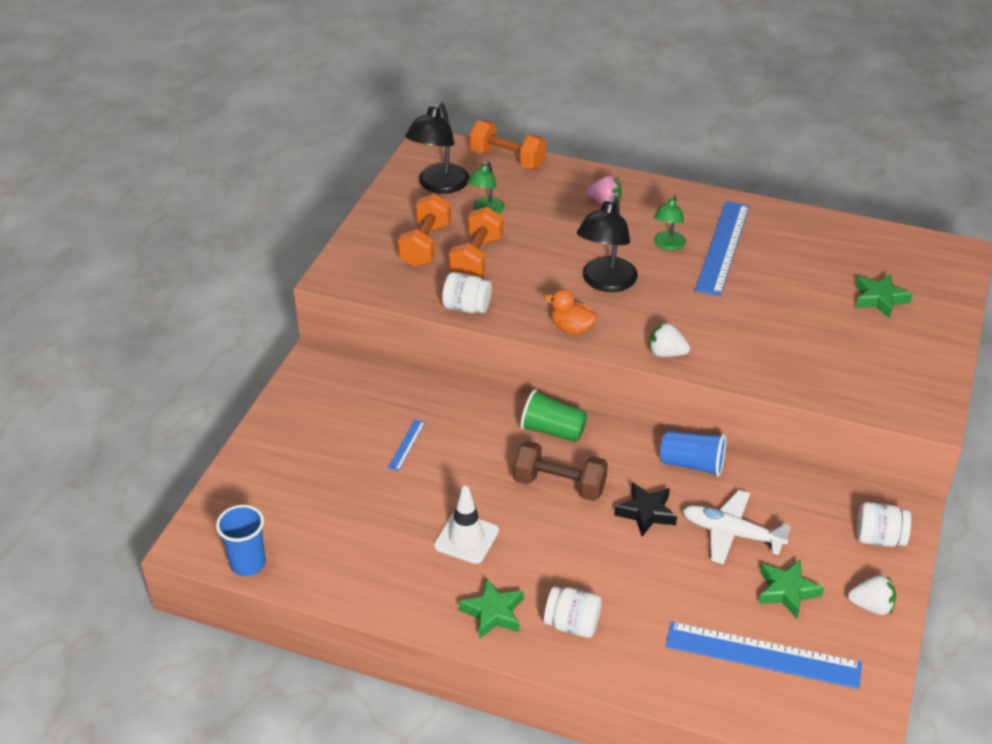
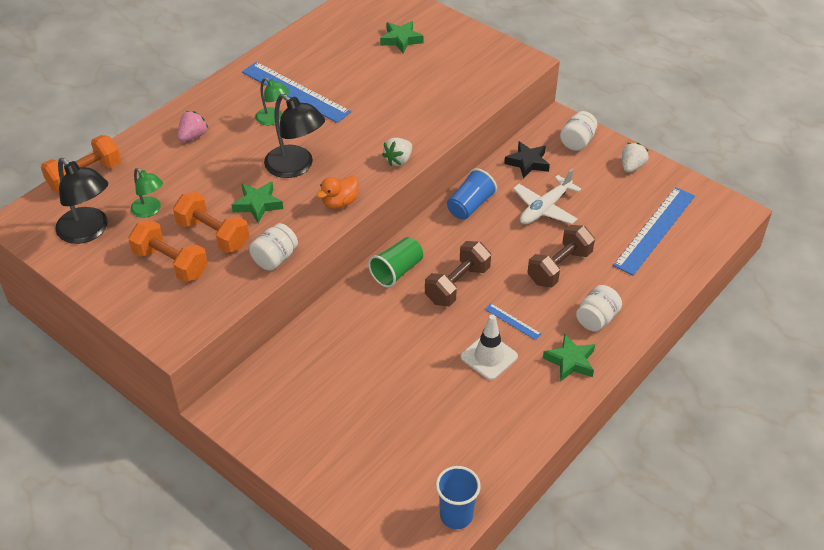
camera: 70 degrees left, 5 degrees up
blue ruler [388,419,425,471] -> blue ruler moved to [485,303,541,340]
black star [614,482,677,537] -> black star moved to [504,141,550,179]
green star [758,559,824,618] -> green star moved to [231,182,283,223]
none -> brown dumbbell [528,225,595,287]

